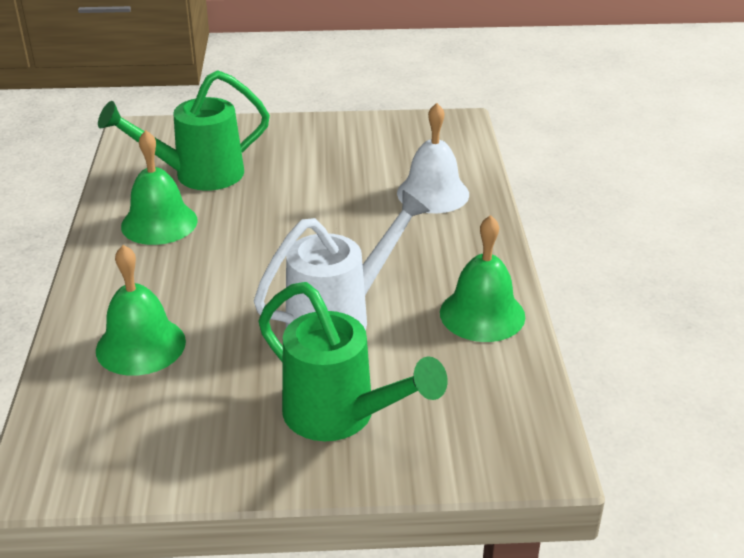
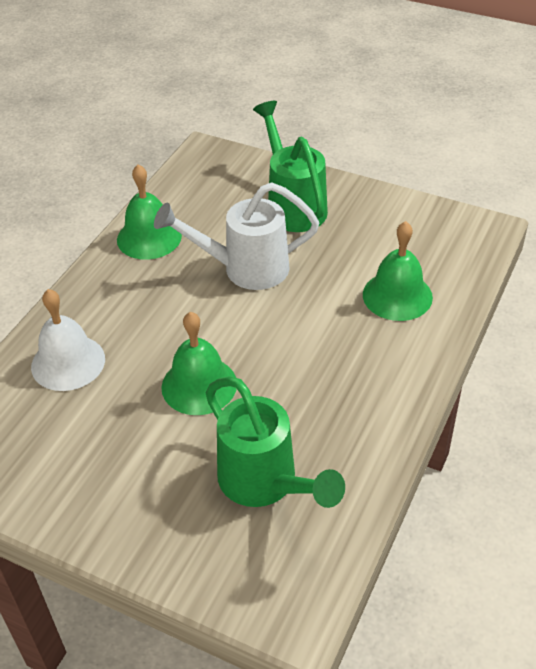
camera: 150 degrees left, 10 degrees up
green watering can [98,70,270,191] -> green watering can turned 45 degrees clockwise [206,376,345,508]
green bell [121,130,198,245] -> green bell moved to [161,312,236,415]

